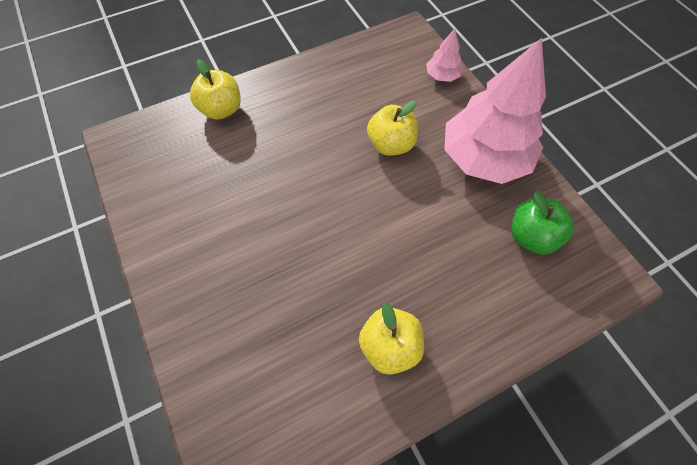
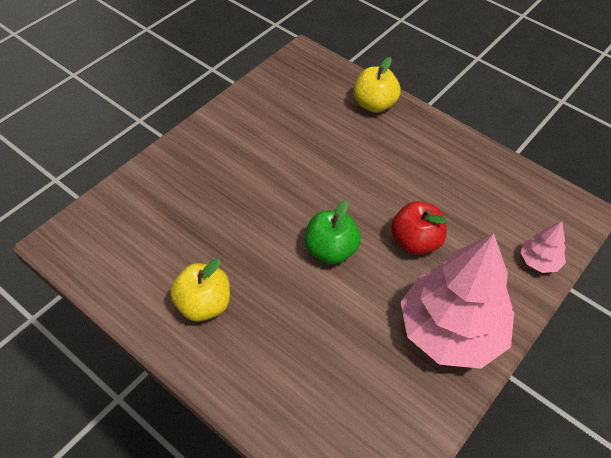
camera: 65 degrees right, 10 degrees down
yellow apple [367,101,418,156] -> red apple [391,201,447,255]
green apple [512,191,574,255] -> green apple moved to [305,200,361,264]

